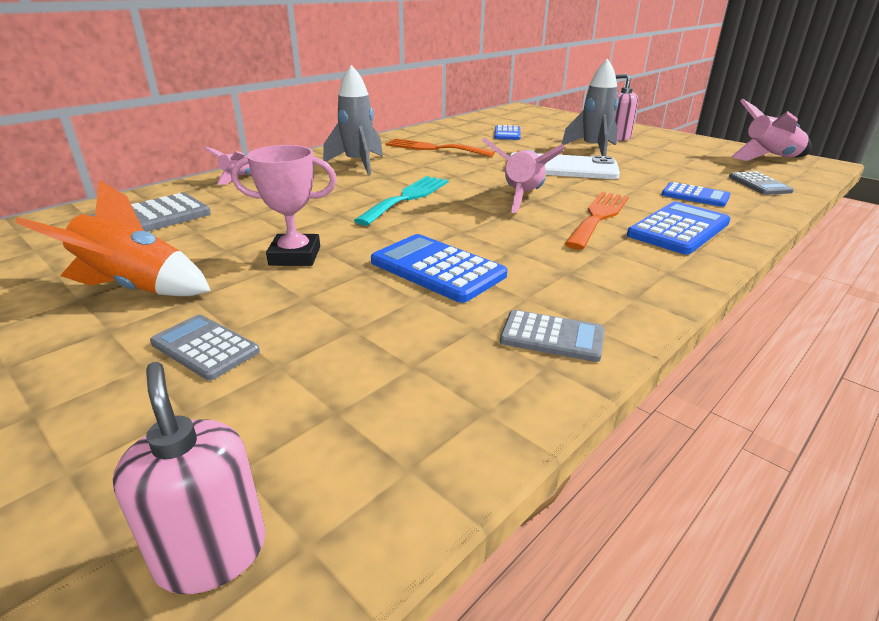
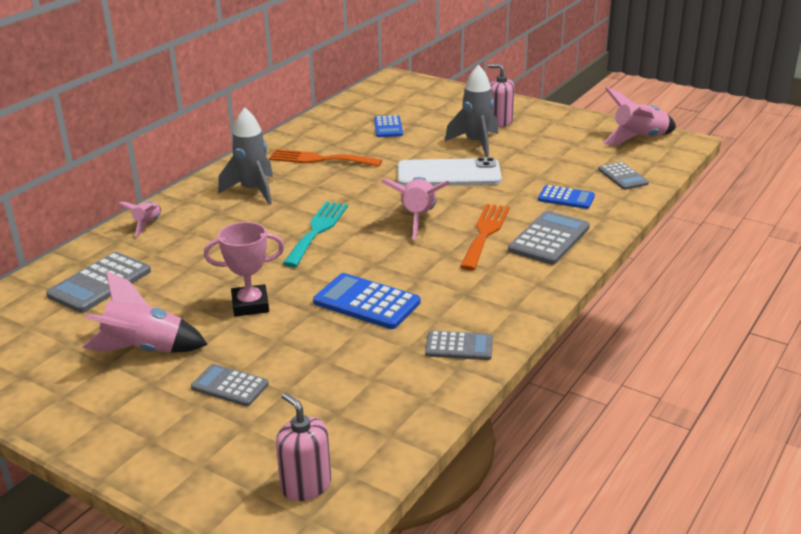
camera: 10 degrees left, 0 degrees up
orange rocket [15,180,211,296] -> pink rocket [82,271,208,353]
blue calculator [627,202,731,255] -> grey calculator [508,211,590,265]

